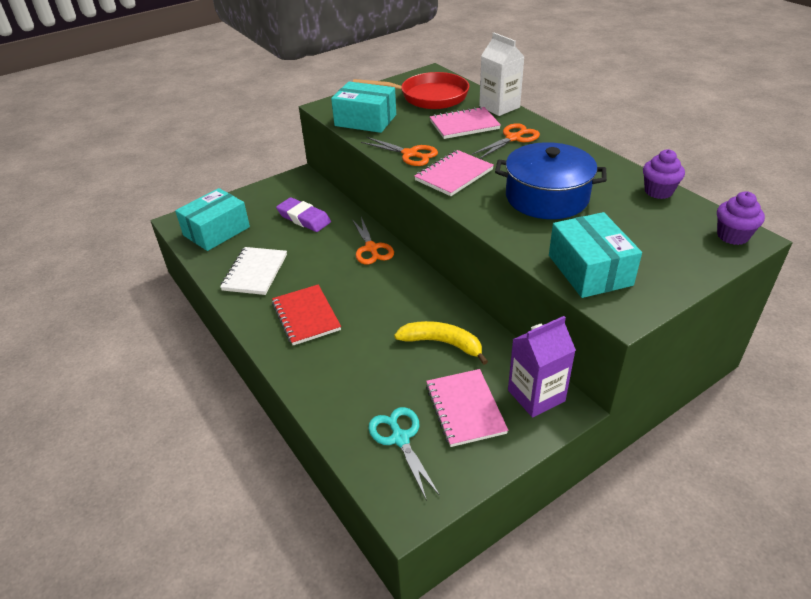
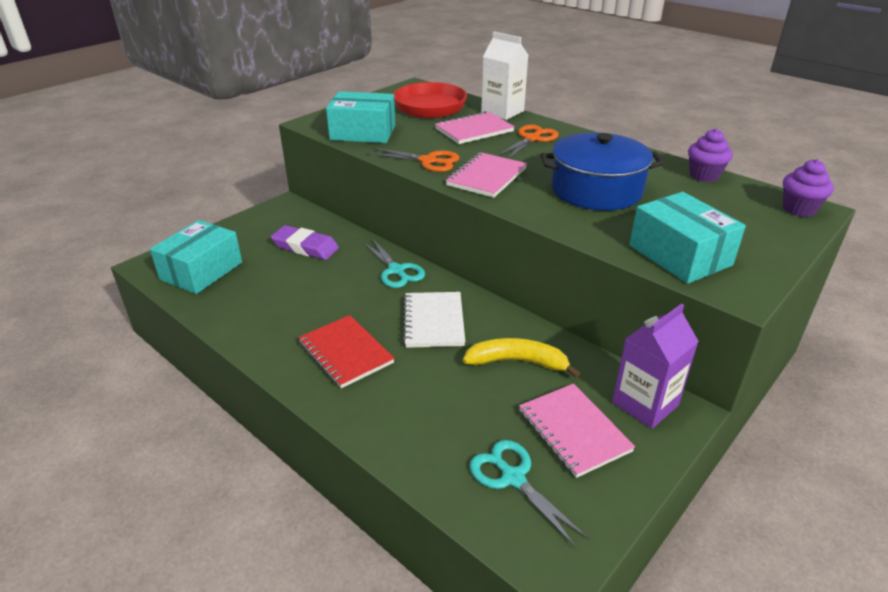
camera: 15 degrees left, 5 degrees down
white notebook [220,247,287,295] -> white notebook moved to [403,292,465,348]
orange scissors [352,217,394,265] -> turquoise scissors [363,238,425,288]

